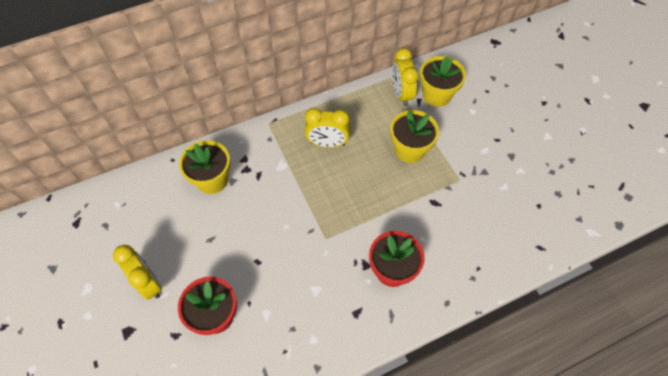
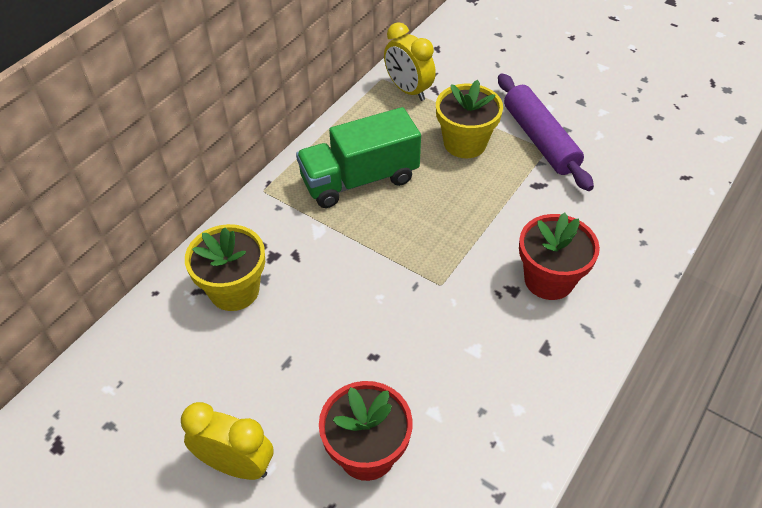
camera: 30 degrees left, 10 degrees down
yellow clock [305,108,350,148] -> green truck [296,107,421,208]
yellow flower pot [420,56,466,107] -> none
none -> purple rolling pin [498,74,594,191]

